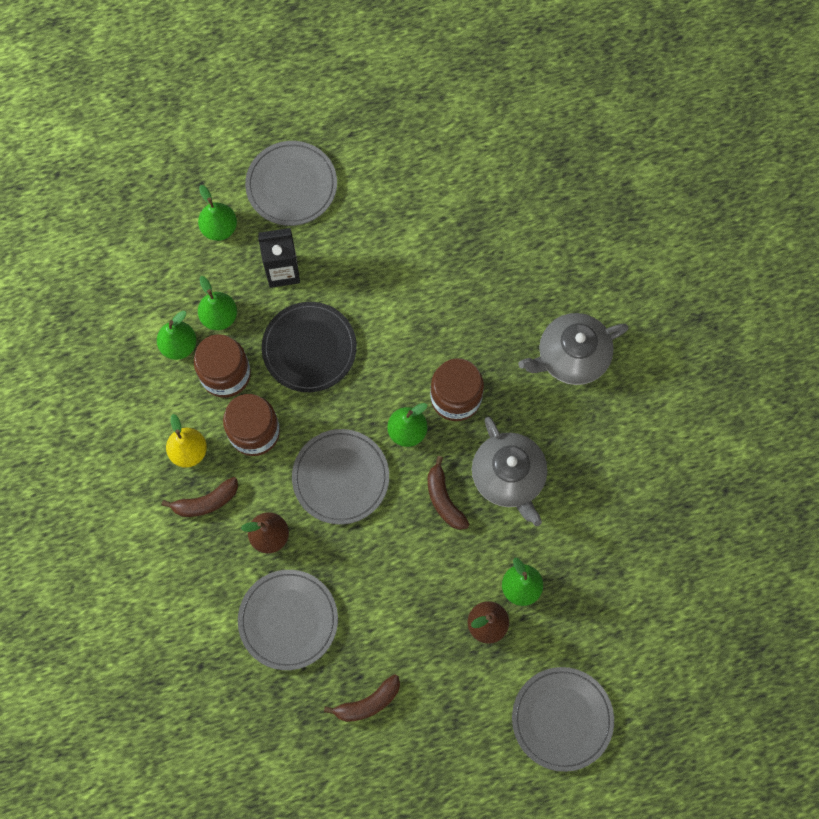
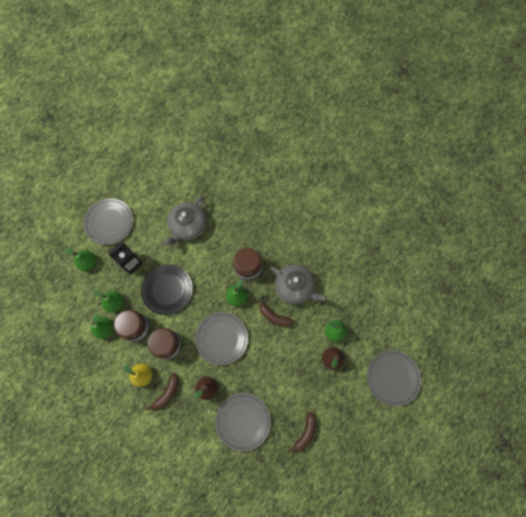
camera: 35 degrees left, 0 degrees up
grey teapot [518,313,629,385] -> grey teapot moved to [163,196,206,245]

